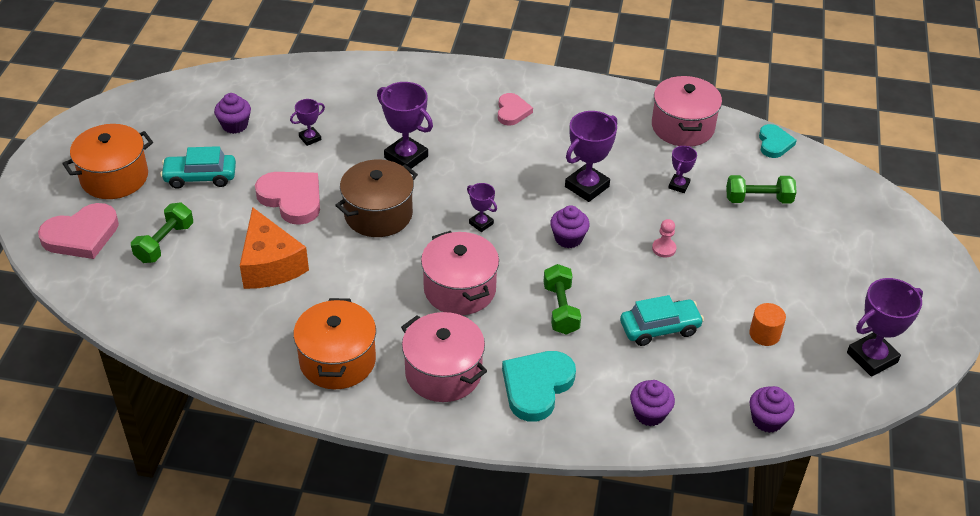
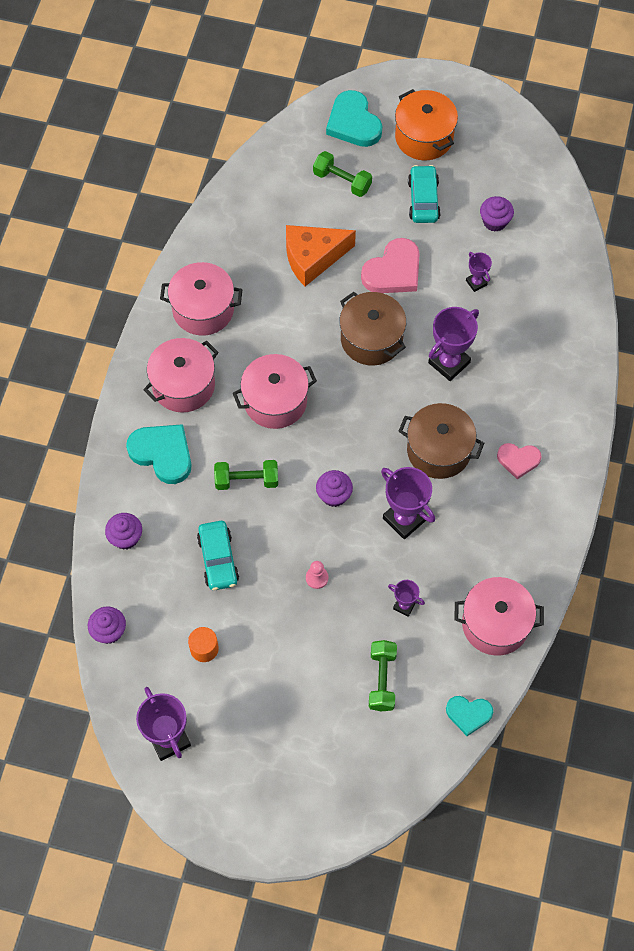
camera: 95 degrees right, 20 degrees up
pink heart [38,203,119,259] -> turquoise heart [326,90,382,147]
orange pot [293,298,376,389] -> pink pot [160,262,243,336]
purple trophy [467,183,497,232] -> none
none -> brown pot [399,403,484,479]

